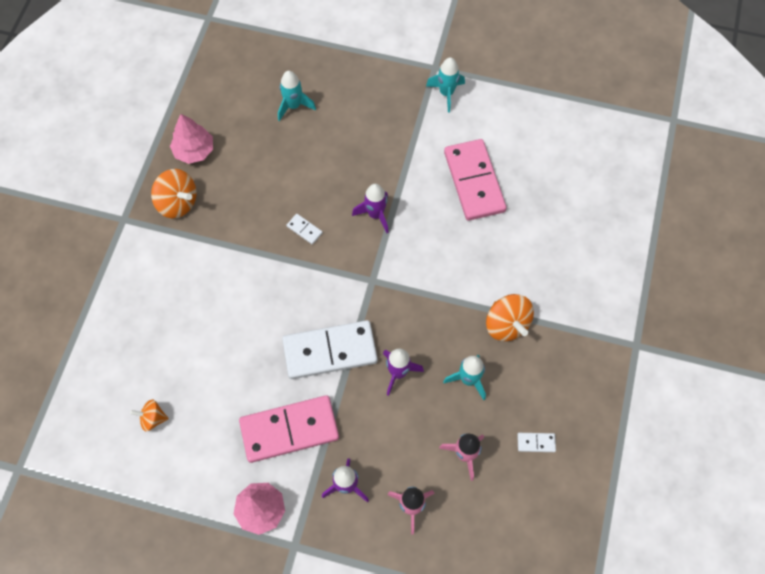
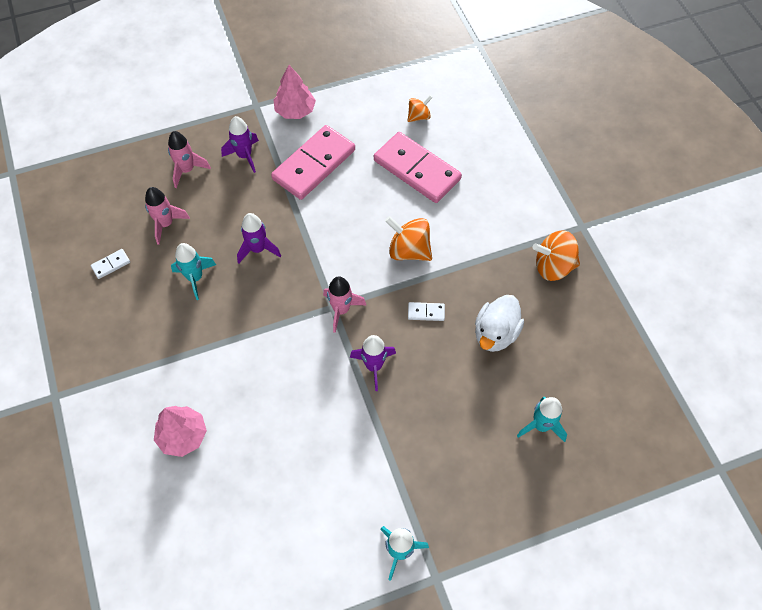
camera: 145 degrees right, 5 degrees down
pink tree [170,114,213,164] -> pink tree moved to [154,406,207,457]
white domino [282,320,378,379] -> none
pink domino [444,139,507,221] -> pink domino moved to [374,132,462,203]
orange spinning top [486,294,534,341] -> orange spinning top moved to [385,216,432,261]
none -> pink rocket [323,276,366,333]
none -> white duck [475,295,524,352]

